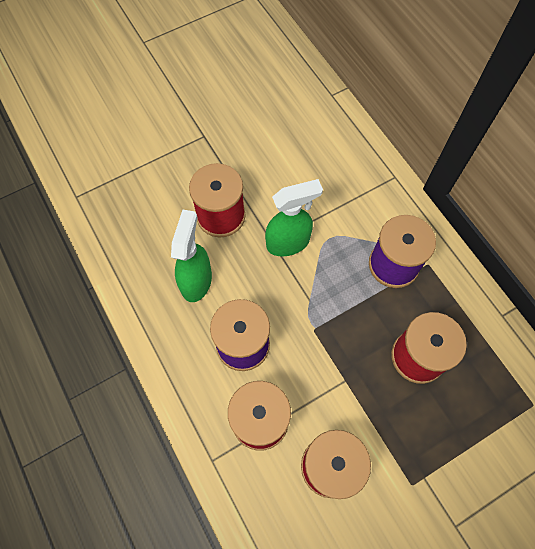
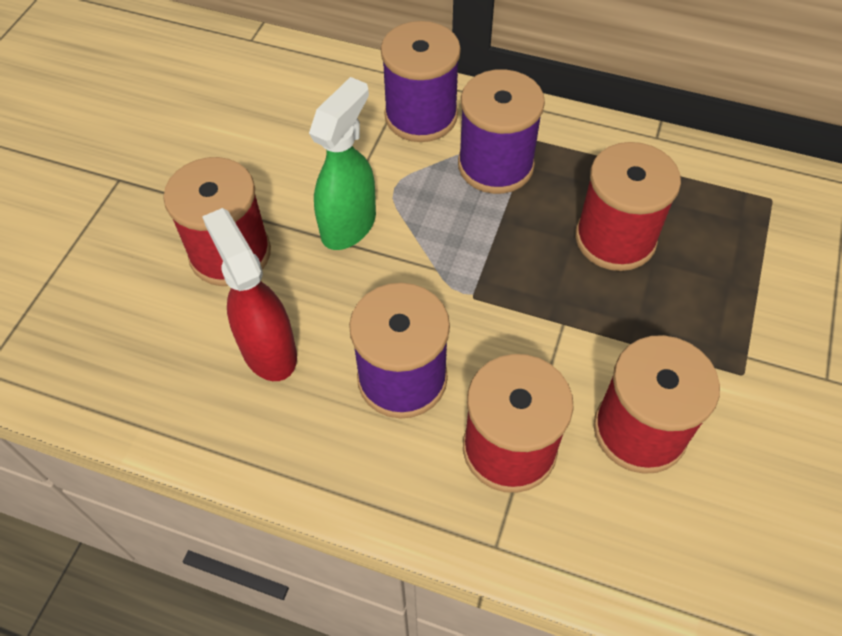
camera: 40 degrees left, 10 degrees down
green spray bottle [171,210,212,302] -> red spray bottle [202,208,297,381]
none -> purple spool [381,21,461,142]

